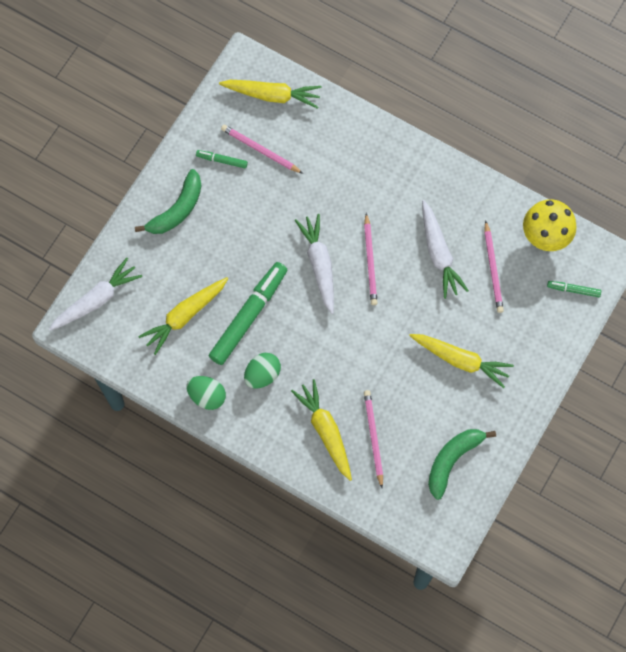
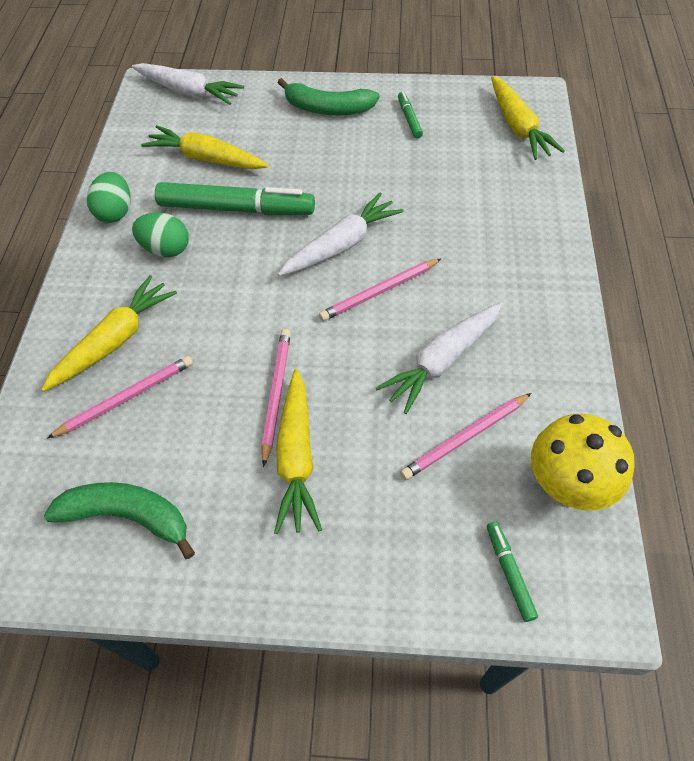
camera: 65 degrees right, 15 degrees down
pink pencil [221,125,303,174] -> pink pencil moved to [261,329,291,467]

